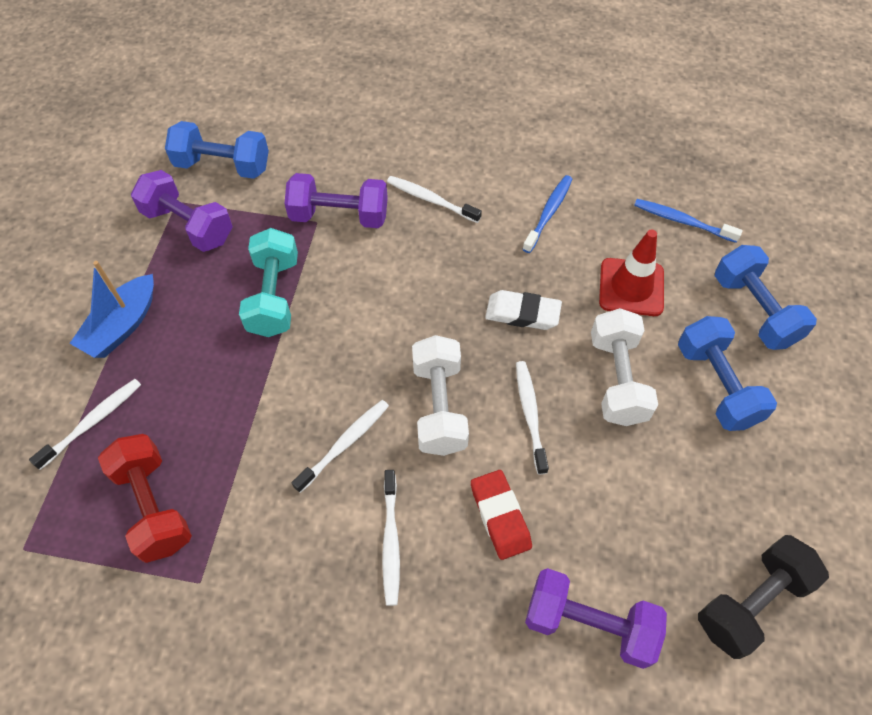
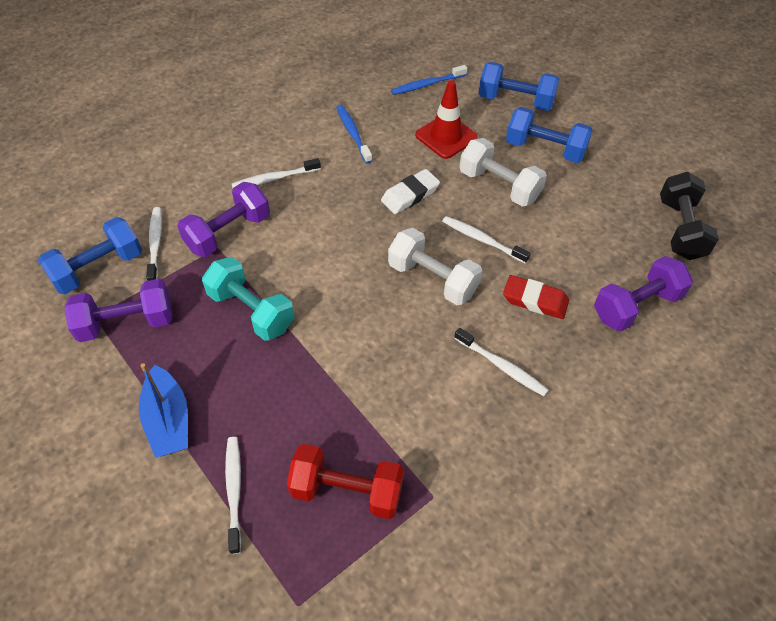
camera: 50 degrees left, 5 degrees down
white toothbrush [292,400,389,493] -> white toothbrush moved to [146,207,162,281]

